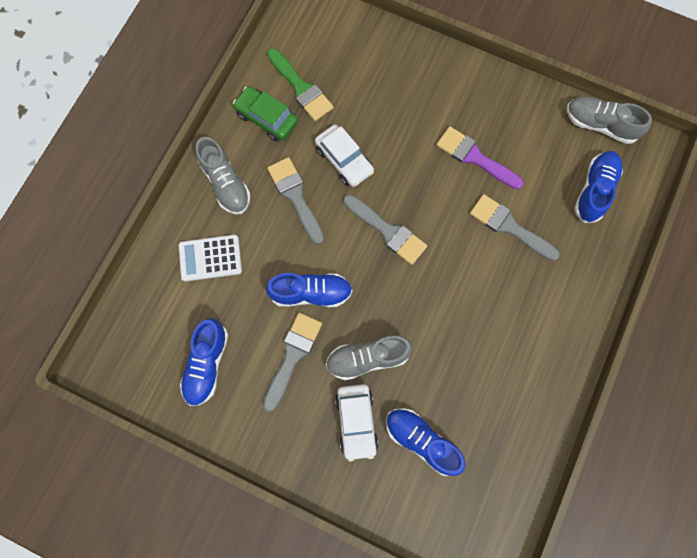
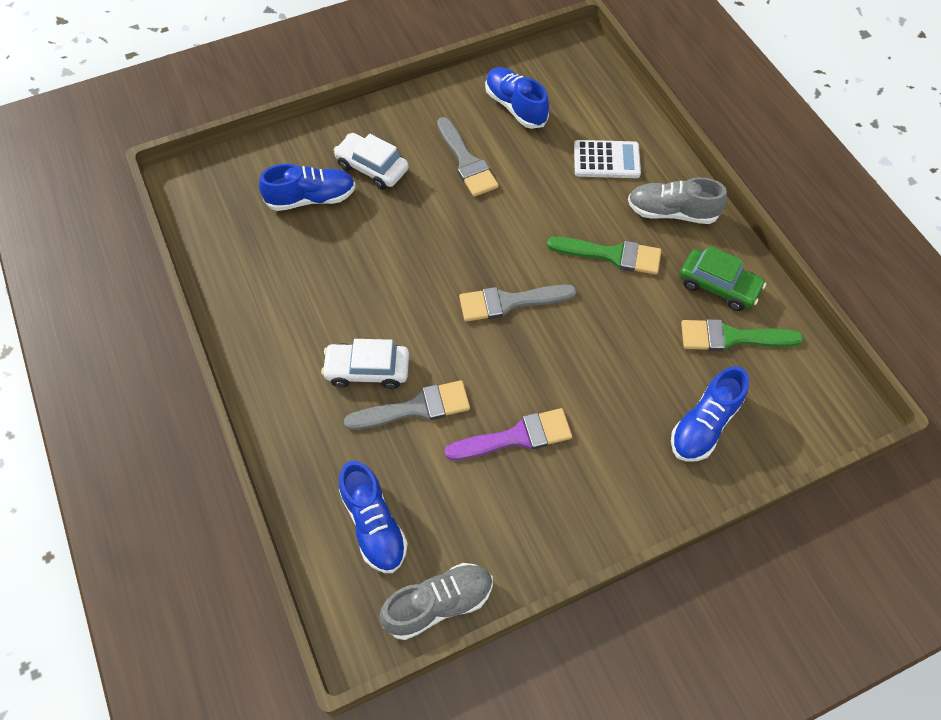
camera: 130 degrees right, 15 degrees down
white calculator [179,235,242,282] -> white calculator turned 60 degrees clockwise [574,140,641,178]
green car [233,86,298,141] -> green car turned 45 degrees clockwise [680,246,766,311]
blue shoe [266,273,353,307] -> blue shoe moved to [671,366,749,462]
grey brush [267,157,324,244] -> green brush [547,237,661,275]
white car [315,125,374,187] -> white car moved to [321,339,409,389]
grey shoe [326,335,412,380] -> none

